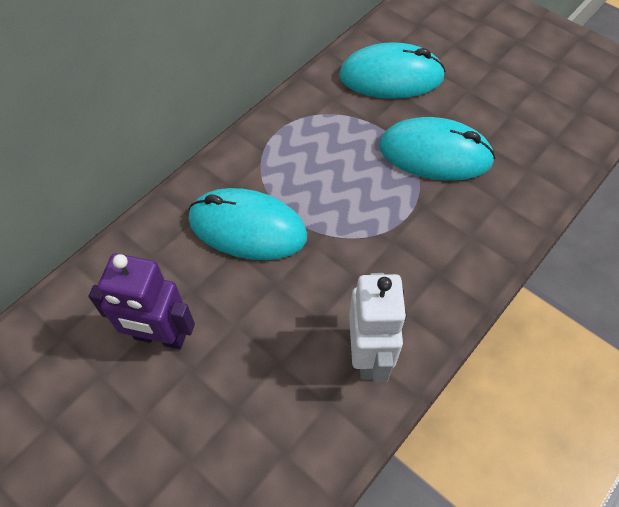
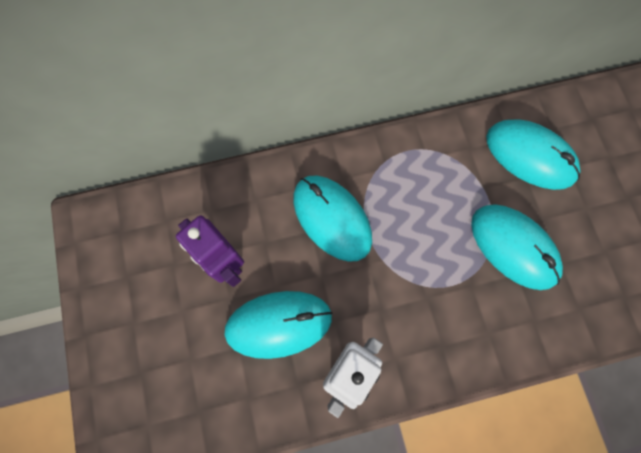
camera: 35 degrees right, 15 degrees up
none -> turquoise mouse [225,291,332,359]

